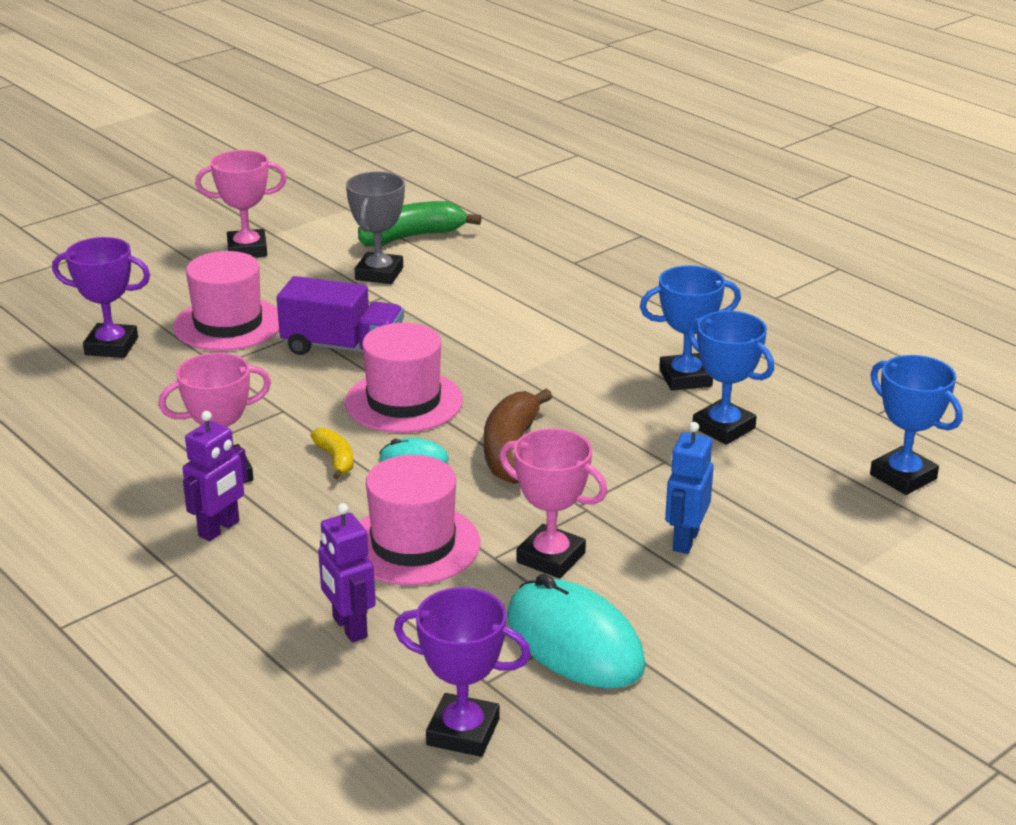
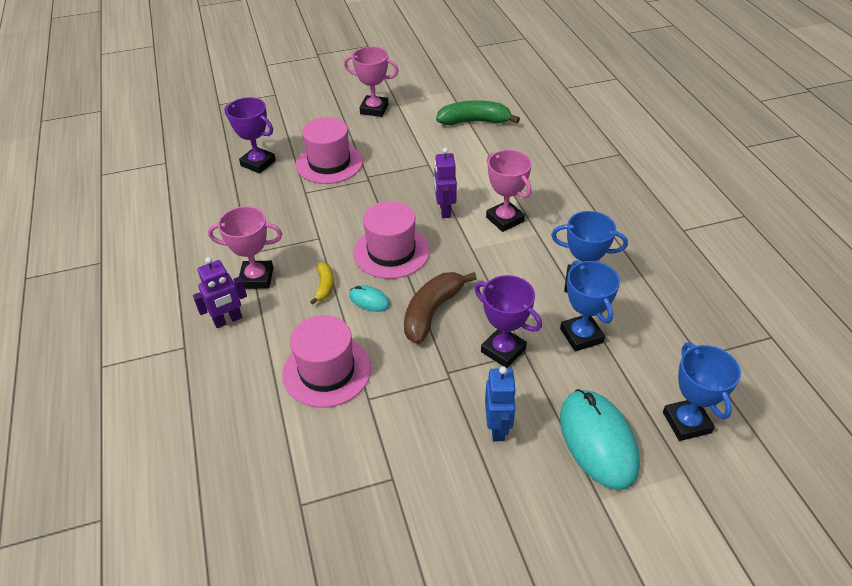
camera: 25 degrees right, 15 degrees up
purple truck [277,276,404,355] -> none
purple robot [318,503,376,643] -> purple robot moved to [434,148,457,218]
grey trophy [346,172,405,284] -> none
purple trophy [394,587,531,757] -> purple trophy moved to [475,275,542,368]
pink trophy [499,428,607,578] -> pink trophy moved to [486,150,532,232]
turquoise mouse [507,574,646,688] -> turquoise mouse moved to [560,389,640,490]
blue robot [665,422,714,554] -> blue robot turned 135 degrees clockwise [485,366,516,441]

